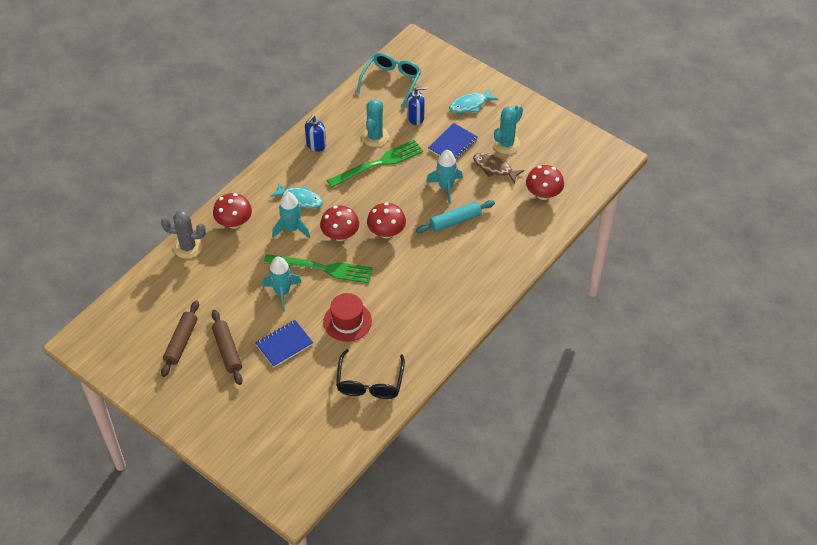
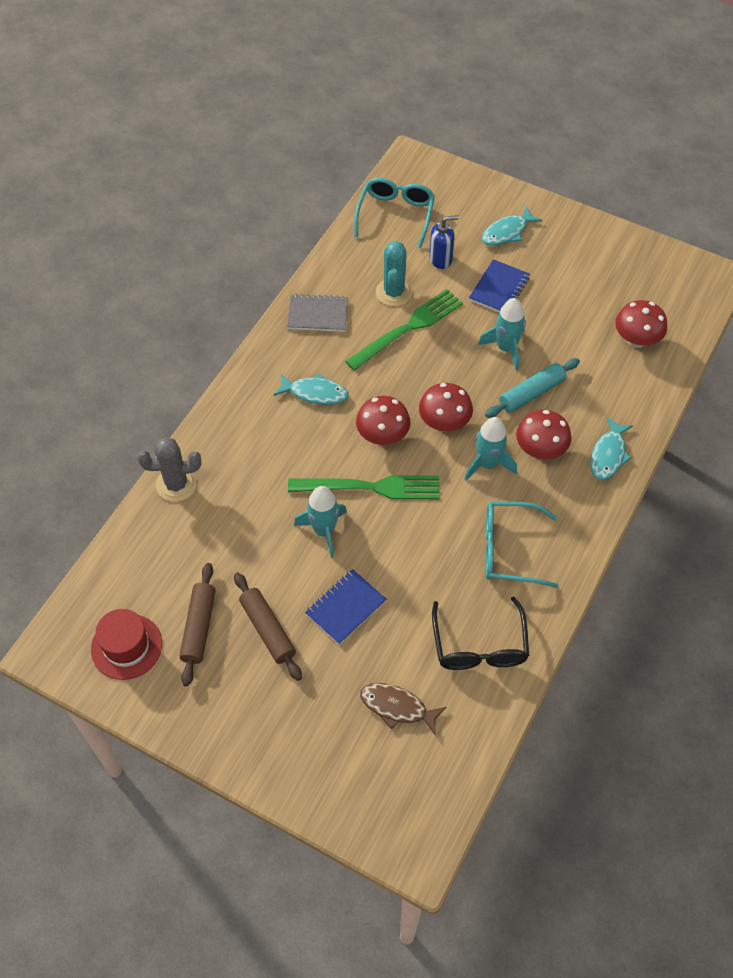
camera: 10 degrees left, 5 degrees up
red mushroom [213,193,252,229] -> red mushroom moved to [516,410,571,459]
turquoise rocket [272,192,310,238] -> turquoise rocket moved to [464,417,517,481]
blue soap dispenser [305,115,326,152] -> grey notebook [287,294,348,332]
red hat [323,293,372,342] -> red hat moved to [91,609,162,680]
brown fish [473,153,524,184] -> brown fish moved to [360,683,446,736]
turquoise cactus [493,105,523,154] -> none
none -> turquoise glasses [485,502,559,588]
none -> turquoise fish [590,417,633,480]

